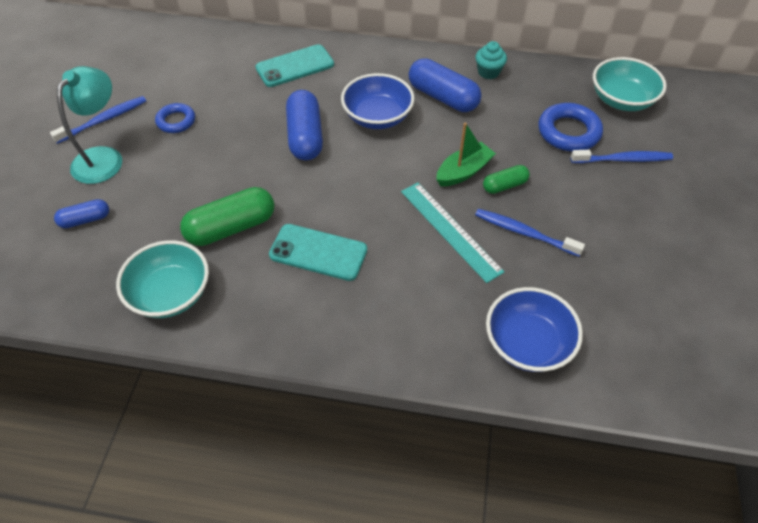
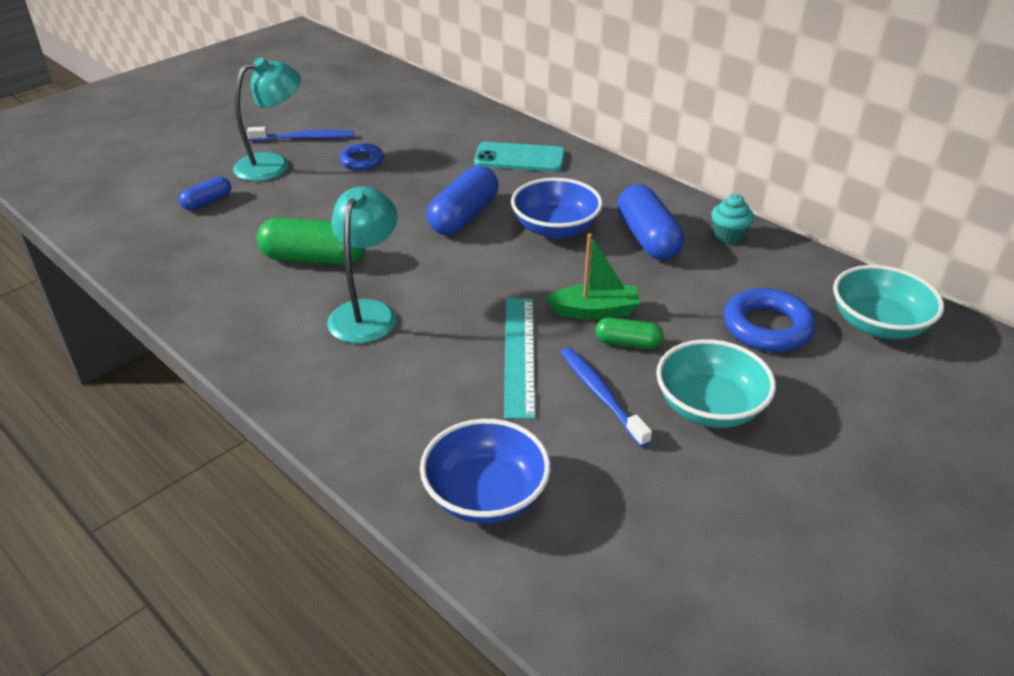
camera: 35 degrees right, 15 degrees down
blue capsule [54,199,109,228] -> blue capsule turned 60 degrees counterclockwise [179,176,231,211]
turquoise bowl [116,240,209,318] -> turquoise bowl moved to [656,339,776,428]
turquoise phone [269,224,367,281] -> turquoise lamp [327,186,398,343]
blue toothbrush [571,150,673,163] -> none

